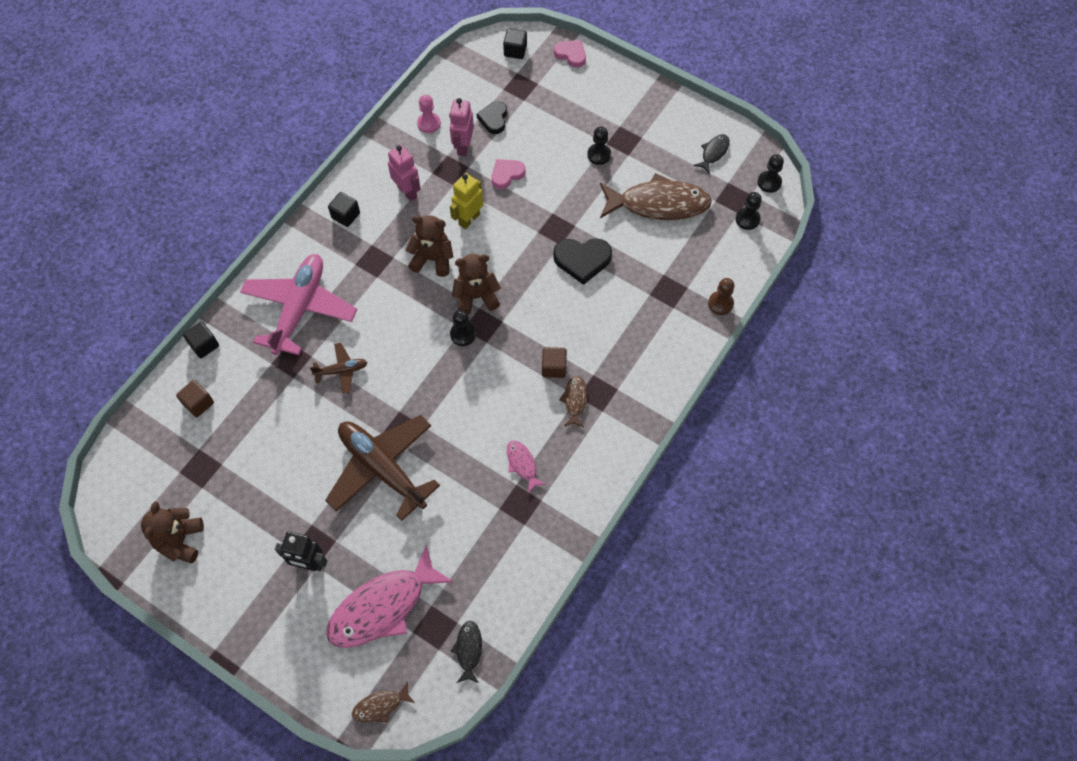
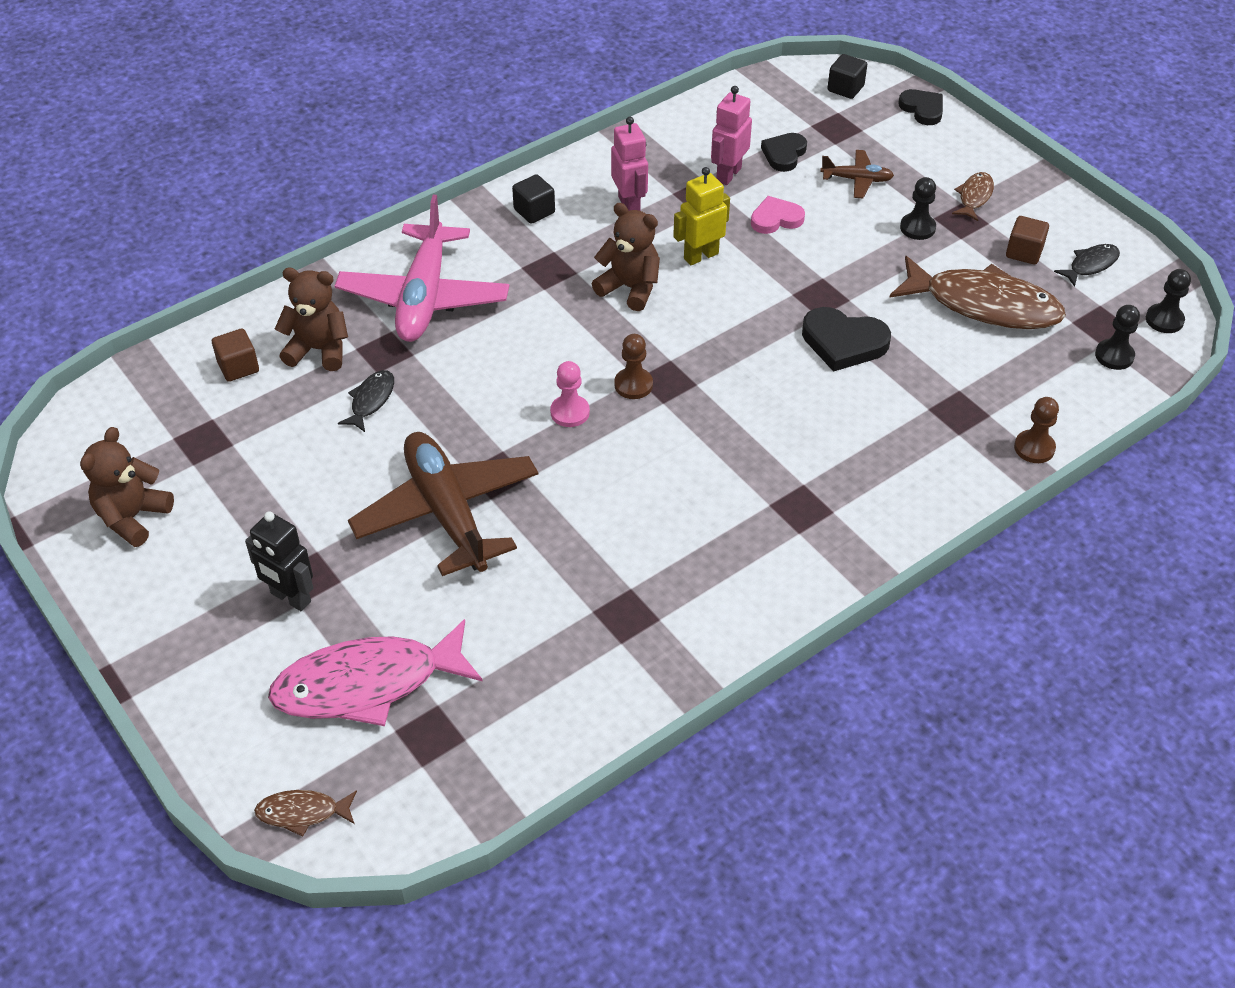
camera: 20 degrees right, 15 degrees down
black cube [183,322,219,358] -> none
pink plane [240,254,357,355] -> pink plane turned 150 degrees clockwise [335,195,509,342]
brown plane [310,343,368,394] -> brown plane moved to [820,150,894,198]
pink pawn [417,95,441,133] -> pink pawn moved to [550,361,590,427]
black pawn [450,309,476,346] -> brown pawn [614,334,653,399]
black fish [451,621,482,683] -> black fish moved to [338,370,394,432]
brown teddy bear [452,254,501,315] -> brown teddy bear moved to [275,268,348,371]
pink fish [507,440,546,493] -> none
brown cube [542,347,567,378] -> brown cube moved to [1006,216,1049,265]
pink heart [554,40,586,68] -> black heart [898,89,943,125]
brown fish [559,376,587,427] -> brown fish moved to [952,172,994,221]

